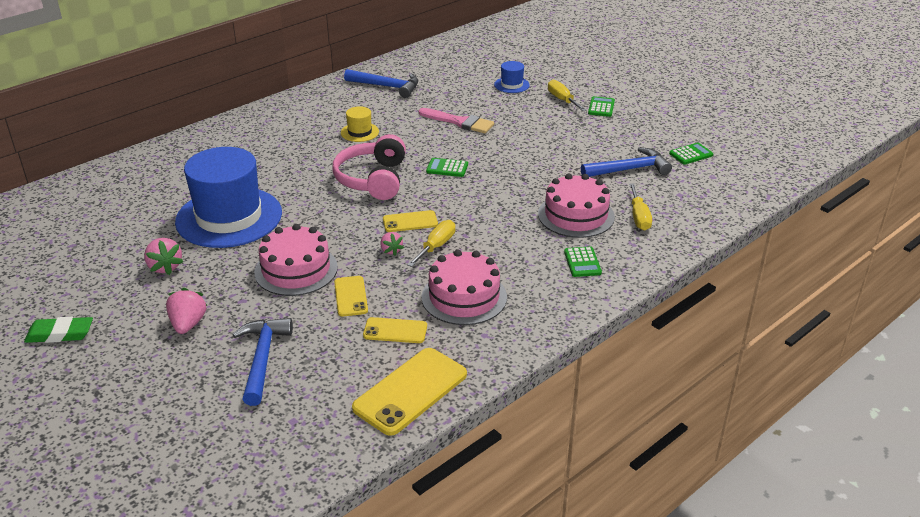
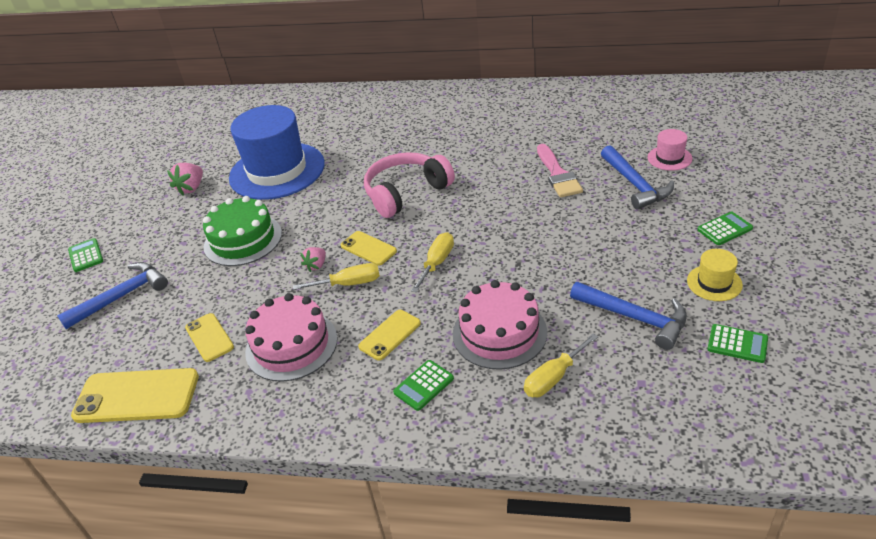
camera: 55 degrees right, 5 degrees up
green eraser [24,317,93,343] -> none
pink strawberry [166,288,207,334] -> none
pink cake [254,224,338,296] -> green cake [203,196,282,266]
yellow phone [334,276,368,316] -> yellow phone moved to [358,310,421,361]
yellow hat [341,106,379,142] -> yellow hat moved to [687,249,743,301]
blue hammer [344,69,418,98] -> blue hammer moved to [601,145,674,210]
green calculator [426,158,468,177] -> green calculator moved to [68,238,103,272]
blue hat [494,61,530,93] -> pink hat [648,129,692,171]
yellow screwdriver [548,80,587,111] -> yellow screwdriver moved to [411,232,454,292]

